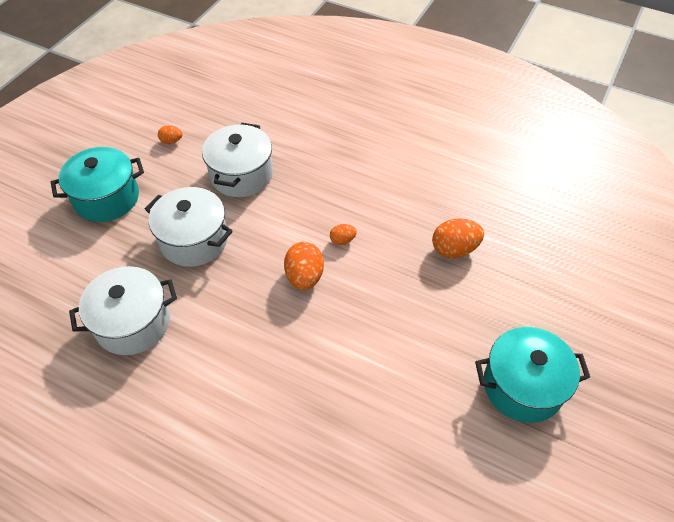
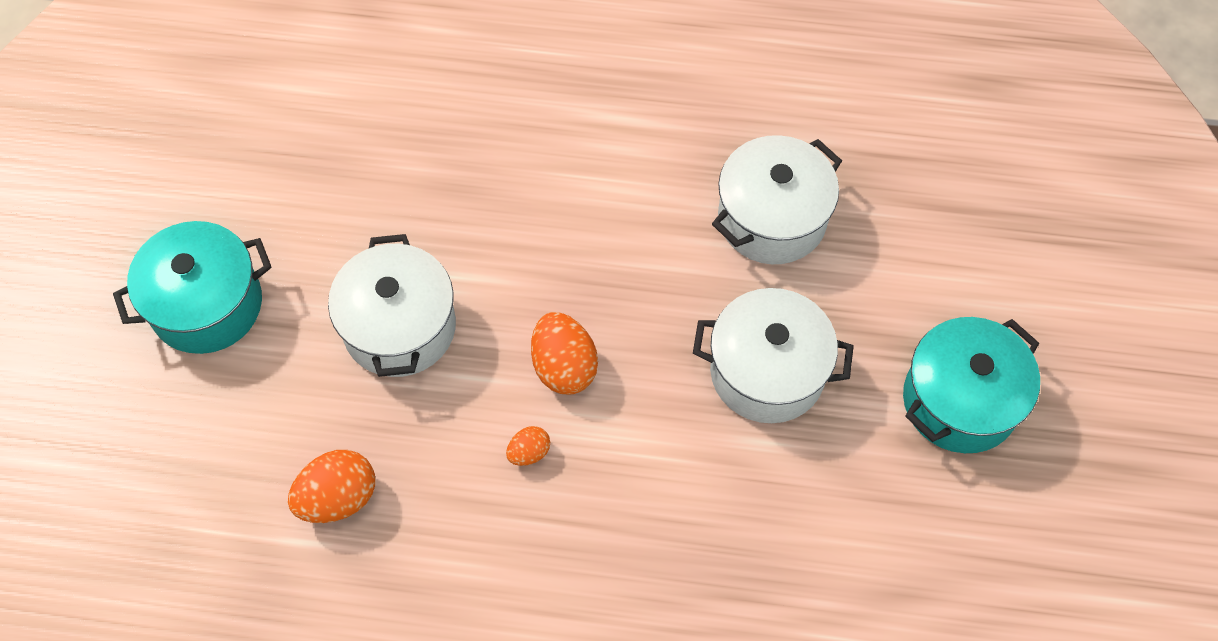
camera: 160 degrees right, 10 degrees up
orange egg [158,125,182,144] -> none
white pot [202,123,273,197] -> white pot moved to [328,234,456,377]

